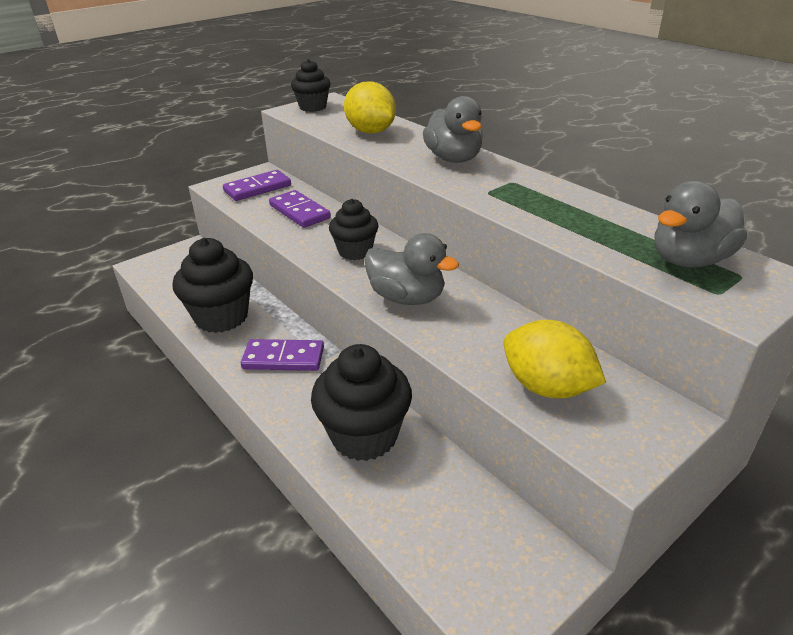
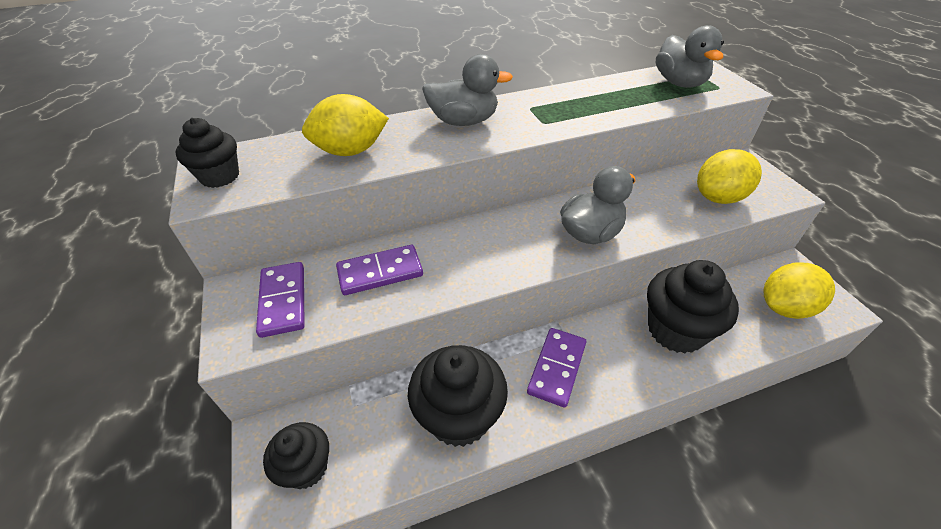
camera: 70 degrees left, 10 degrees up
black cupcake [329,199,379,260] -> black cupcake moved to [263,422,329,489]
none -> yellow lemon [763,262,835,319]

